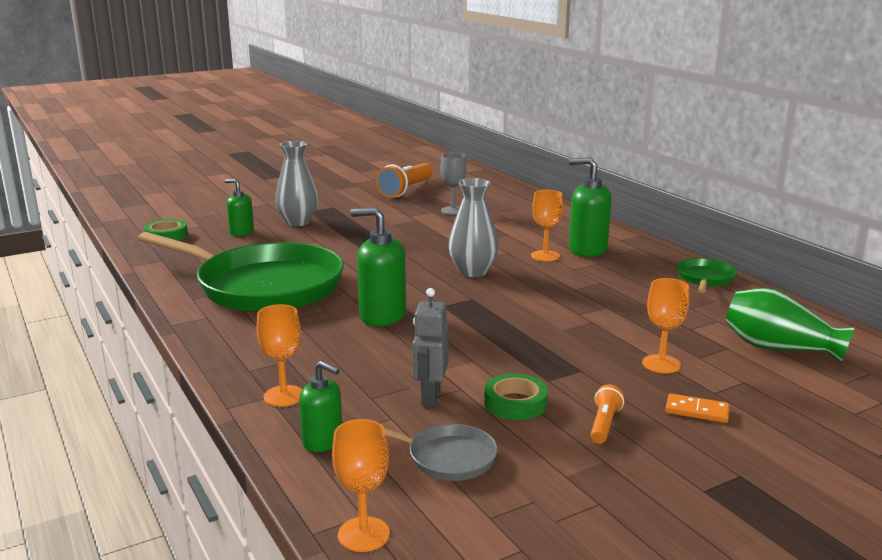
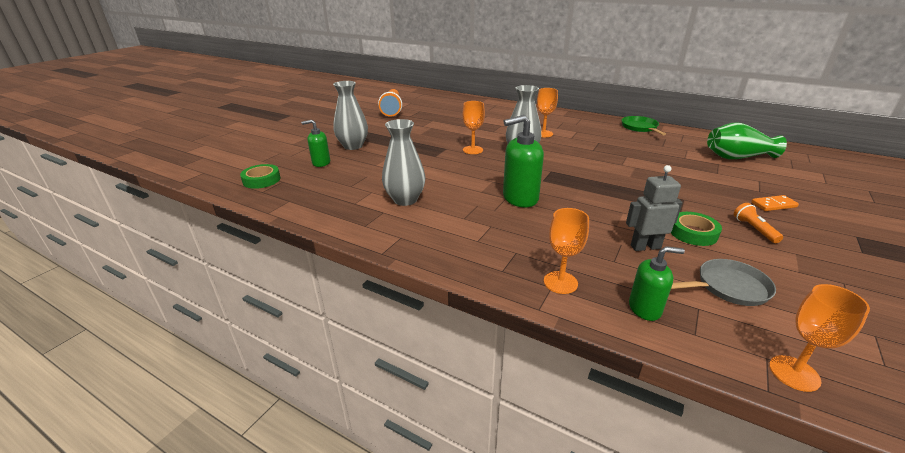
camera: 30 degrees left, 10 degrees up
green pan [138,232,344,312] -> grey vase [382,119,426,206]
grey robot [412,288,449,407] -> grey robot turned 105 degrees clockwise [626,165,683,251]
grey goblet [440,153,467,215] -> none
green soap dispenser [569,157,612,257] -> none
orange goblet [642,278,689,373] -> orange goblet moved to [462,101,485,154]

